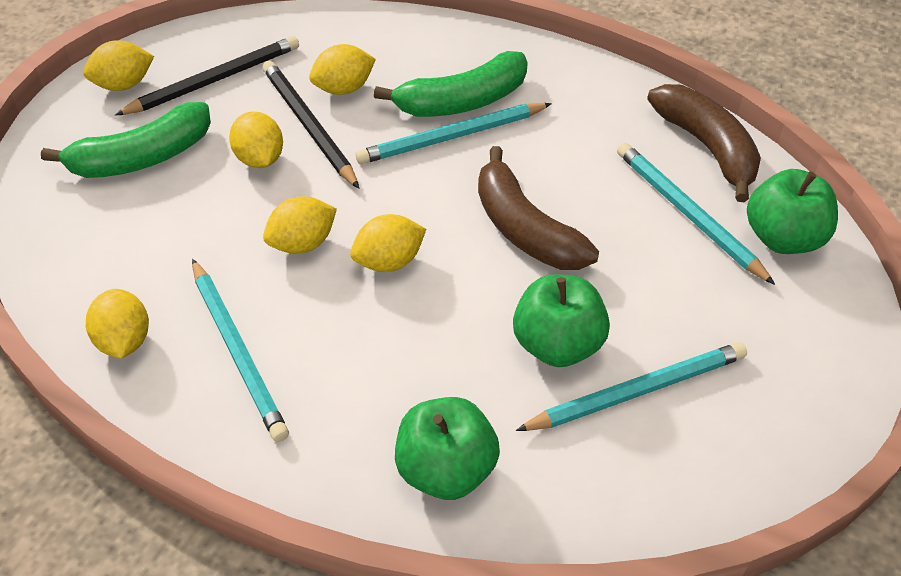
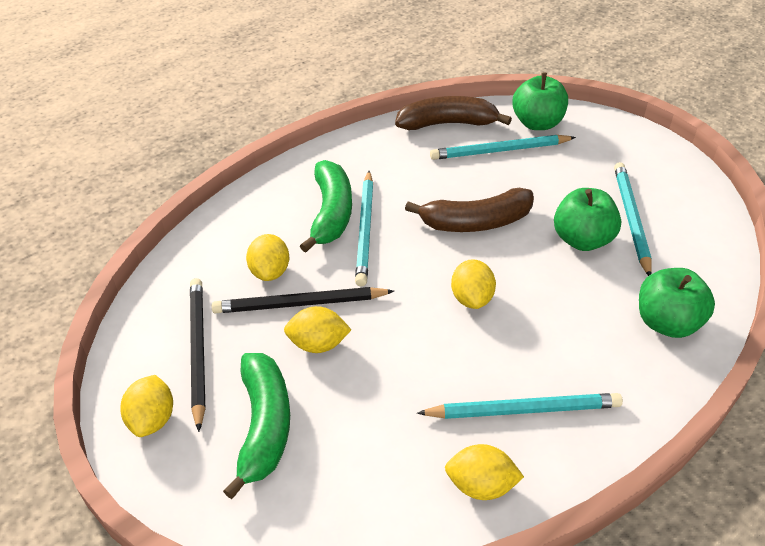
camera: 65 degrees left, 5 degrees down
yellow lemon [263,196,337,254] -> none

